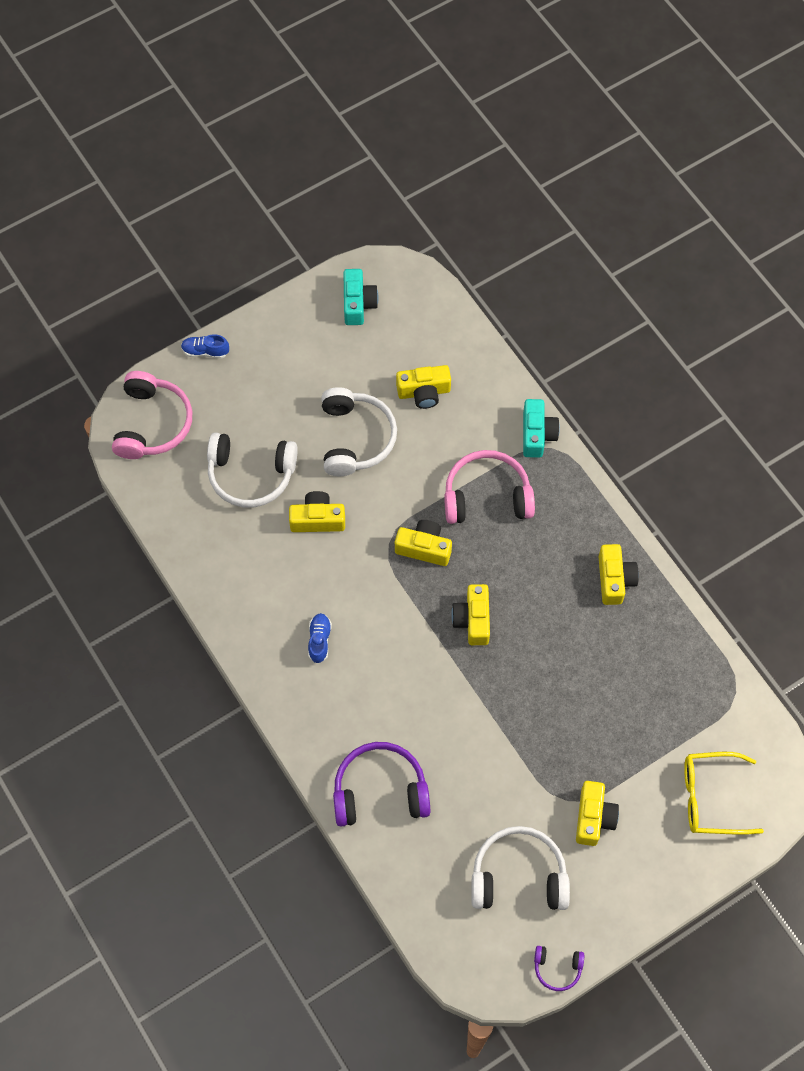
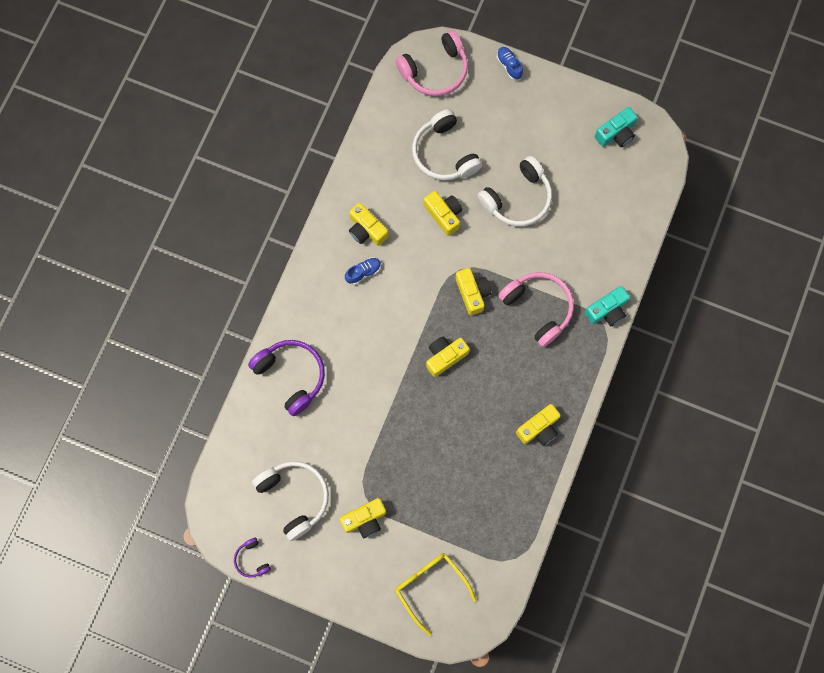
camera: 55 degrees right, 10 degrees up
yellow camera [396,365,451,409] -> yellow camera moved to [349,203,389,246]

